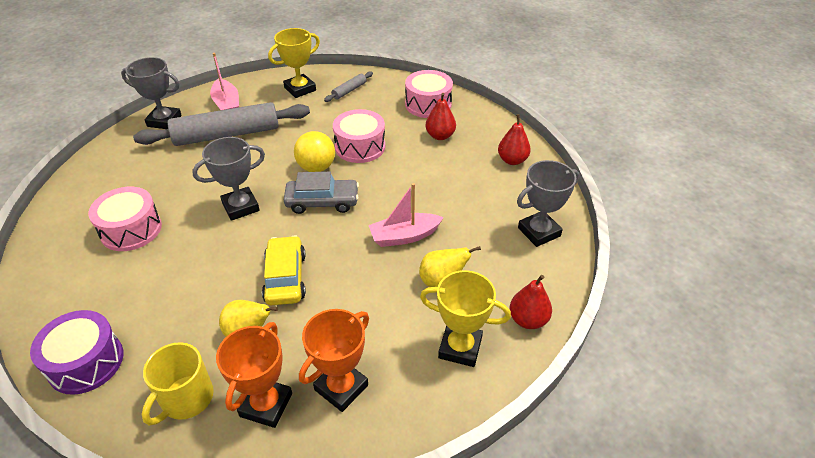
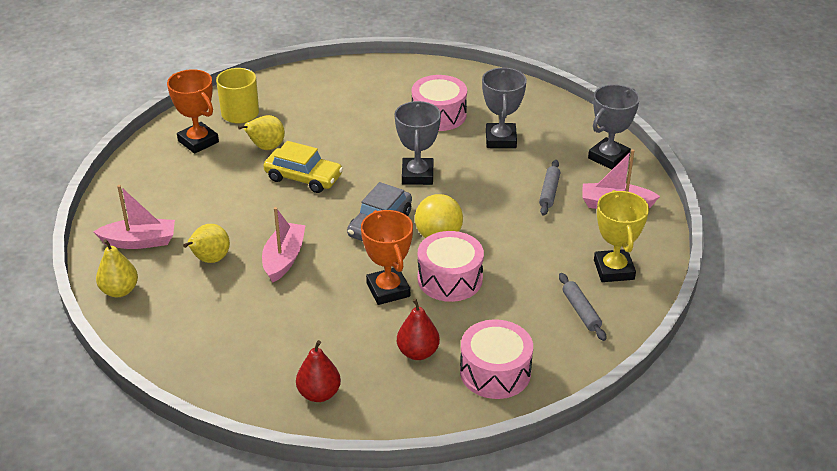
camera: 120 degrees right, 5 degrees down
purple drum [30,310,123,395] -> none
grey rolling pin [133,102,310,146] -> grey rolling pin [539,160,560,216], size x0.43
orange trophy [299,309,369,412] -> orange trophy moved to [361,210,413,305]
yellow trophy [420,270,511,367] -> pink boat [93,185,175,249]
red pear [510,275,552,329] -> yellow pear [96,239,138,297]
grey trophy [517,160,579,247] -> grey trophy moved to [482,68,527,148]

